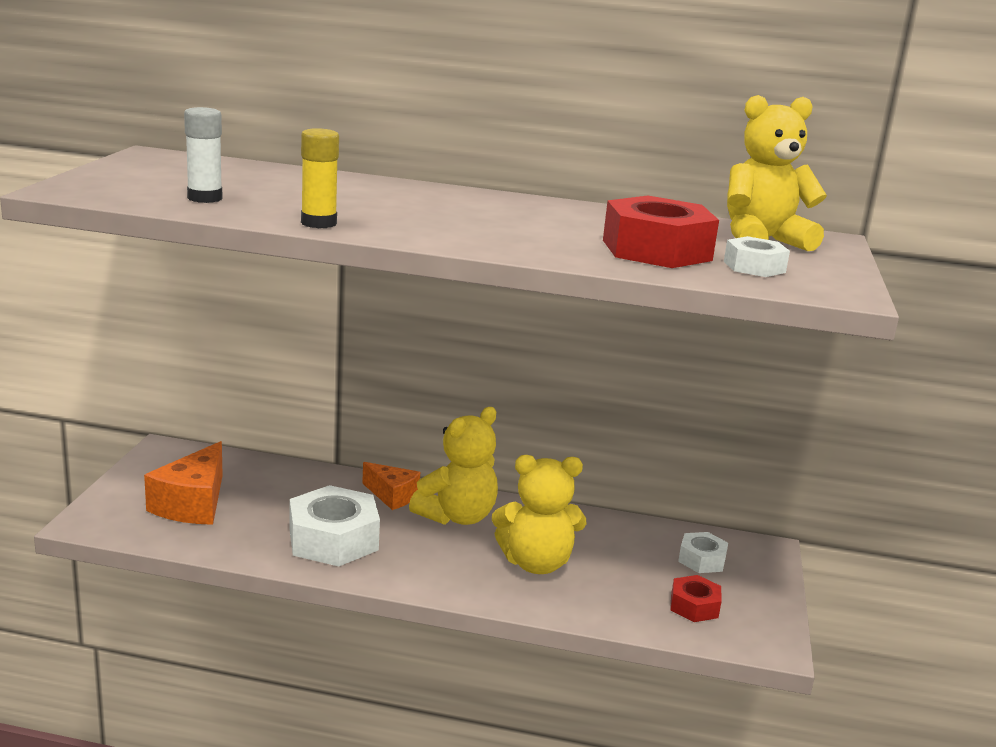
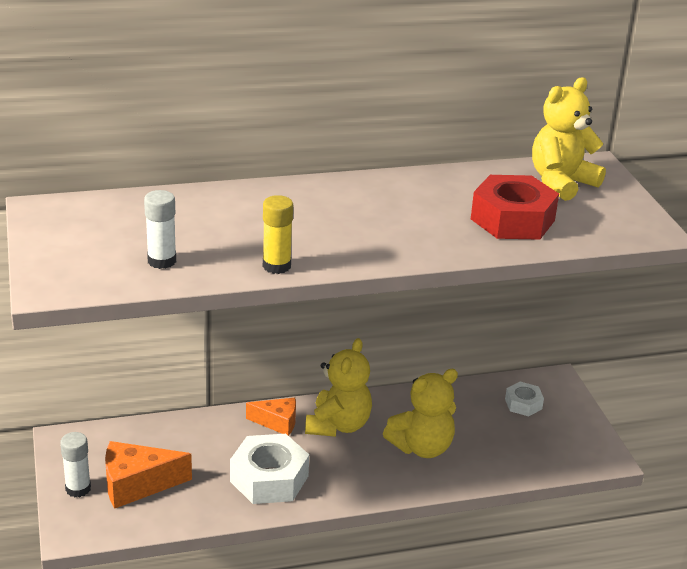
camera: 25 degrees left, 10 degrees up
orange cheese [144,441,223,525] -> orange cheese turned 90 degrees clockwise [105,441,192,509]
red nut [670,575,722,622] -> none
white nut [724,236,790,277] -> none
none -> white glue stick [60,432,91,497]

